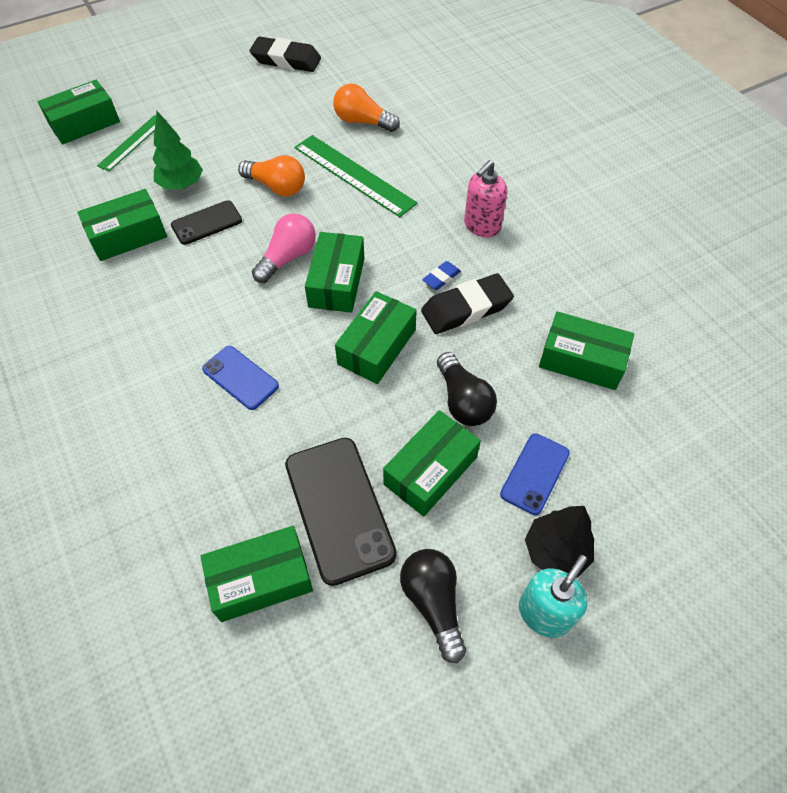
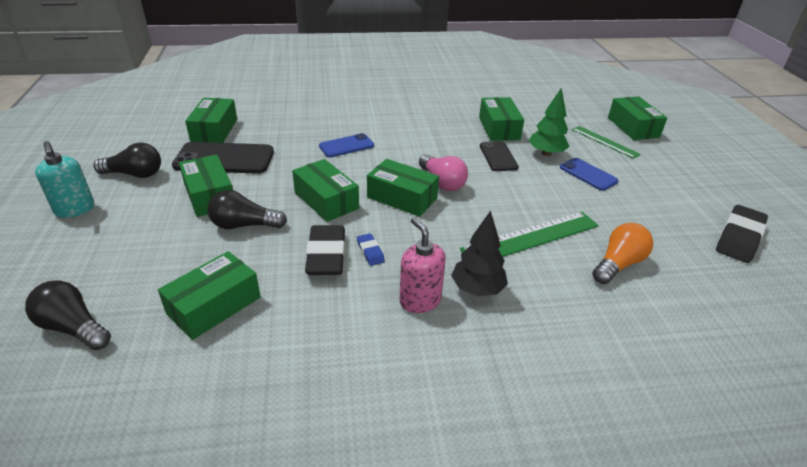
camera: 110 degrees right, 20 degrees down
orange light bulb [238,155,305,196] -> none
blue phone [500,433,570,515] -> blue phone moved to [560,158,618,191]
black tree [525,506,594,577] -> black tree moved to [451,210,508,296]
none -> black light bulb [25,280,111,350]

